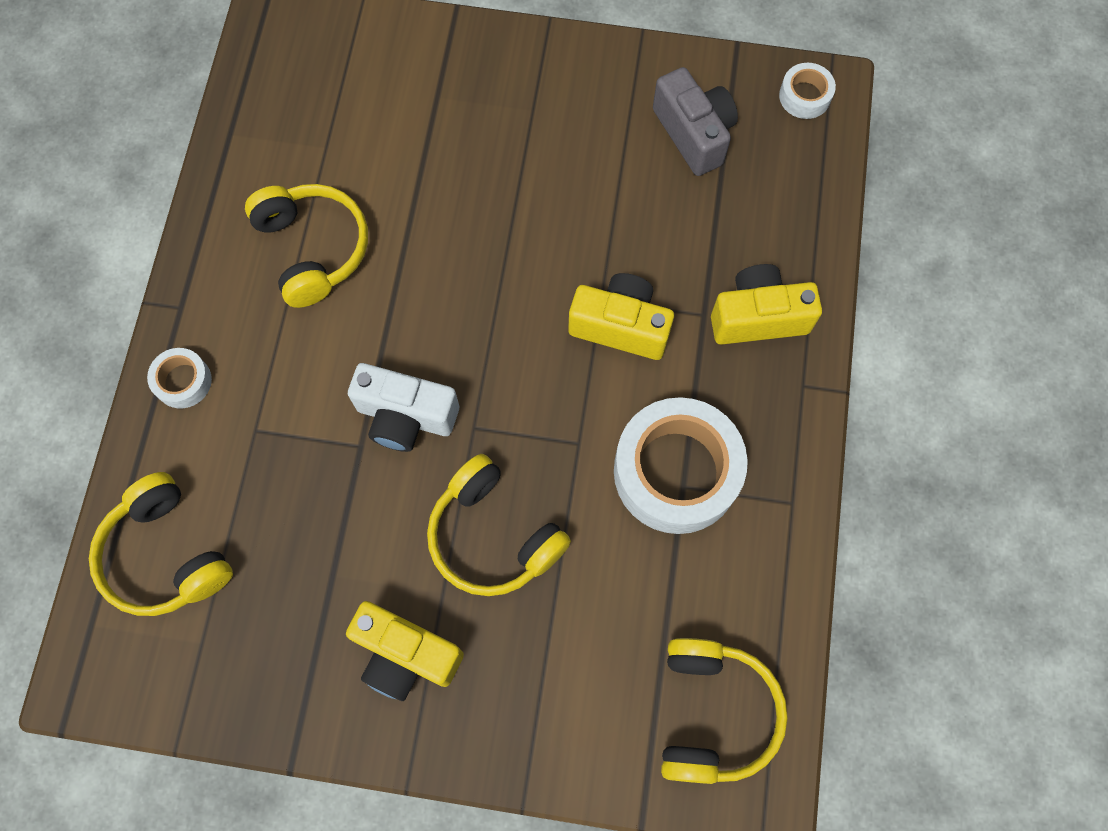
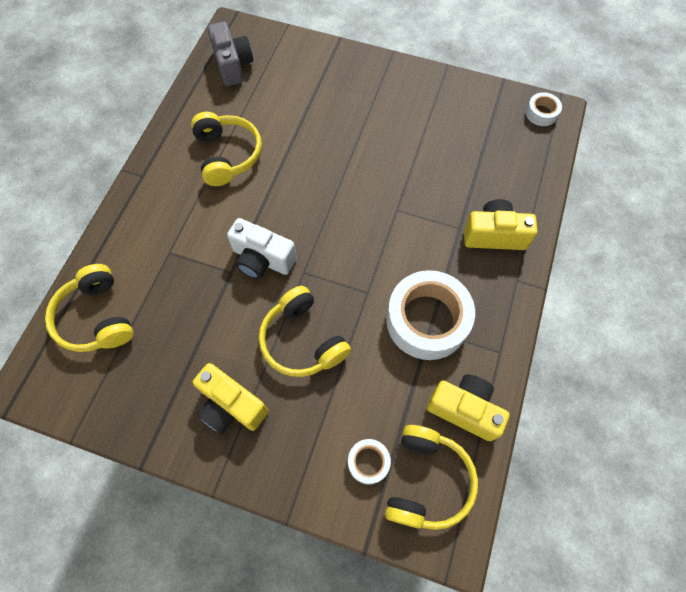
camera: 10 degrees right, 5 degrees down
white tape [147,348,212,408] -> white tape moved to [348,439,391,485]
yellow camera [568,273,674,360] -> yellow camera moved to [427,374,510,441]
grey camera [653,67,738,176] -> grey camera moved to [208,22,253,86]

